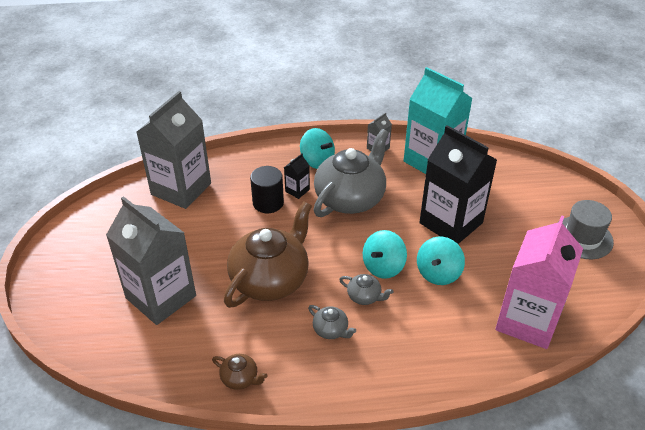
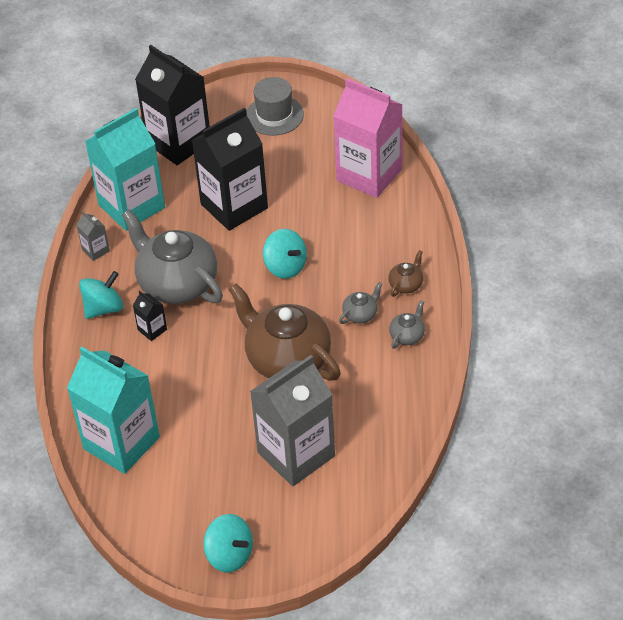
camera: 80 degrees left, 5 degrees up
grey carton [137,91,211,209] -> turquoise carton [67,347,160,474]
brown teapot [212,354,267,390] -> brown teapot moved to [388,250,423,297]
black cylinder [250,166,284,213] -> none
grey teapot [339,274,393,305] -> grey teapot moved to [389,300,425,349]
turquoise spinning top [417,237,465,285] -> turquoise spinning top moved to [203,514,253,572]
none -> black carton [135,45,210,165]

